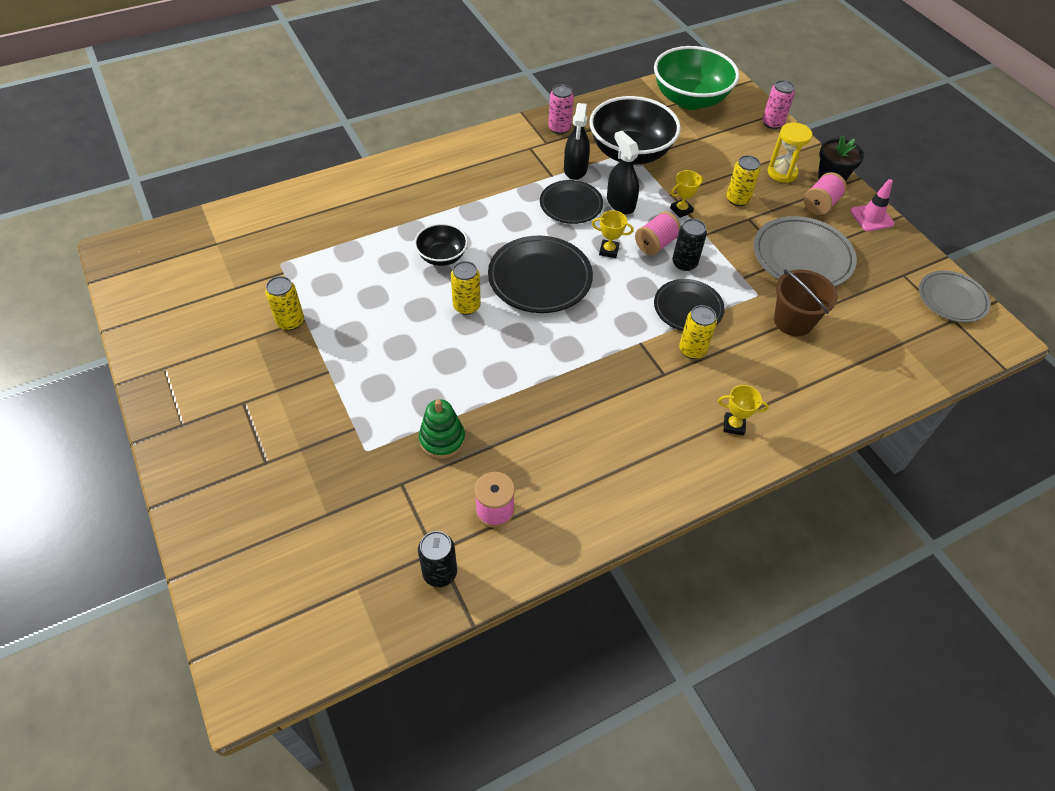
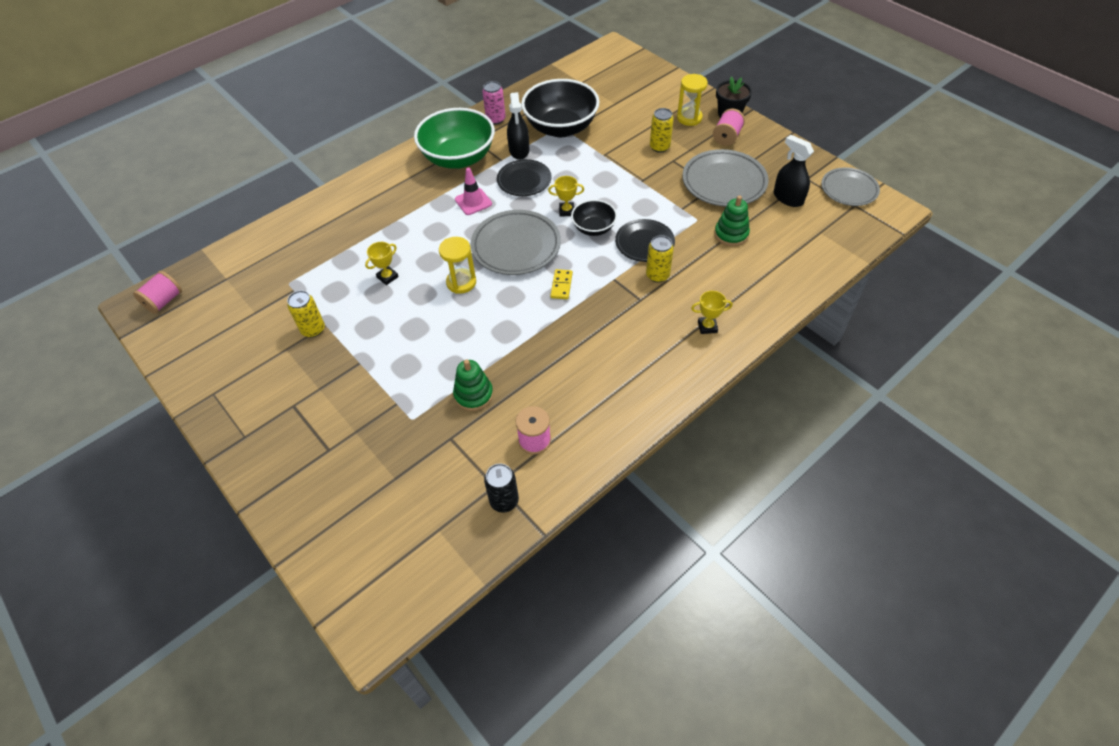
camera: 10 degrees left, 0 degrees up
black bowl [414,223,468,266] -> black bowl moved to [571,200,617,236]
yellow can [451,261,481,315] -> yellow hourglass [439,237,476,294]
black plate [488,236,593,313] -> grey plate [471,210,561,275]
black spray bottle [607,131,639,214] -> black spray bottle moved to [774,135,814,207]
pink spool [635,211,681,256] -> pink spool moved to [133,271,182,314]
green bowl [654,46,739,110] -> green bowl moved to [414,108,495,169]
yellow trophy [670,170,704,218] -> yellow trophy moved to [365,242,399,285]
black can [672,219,707,271] -> none
pink can [762,80,795,129] -> none
brown bucket [774,269,838,336] -> green stacking toy [714,195,750,246]
pink traffic cone [850,179,895,232] -> pink traffic cone moved to [455,168,492,215]
none -> yellow domino [550,269,573,299]

